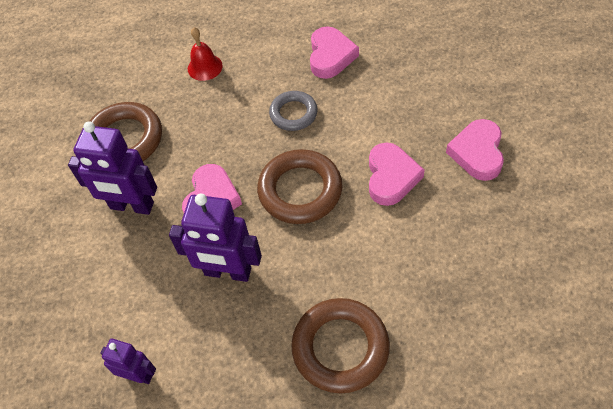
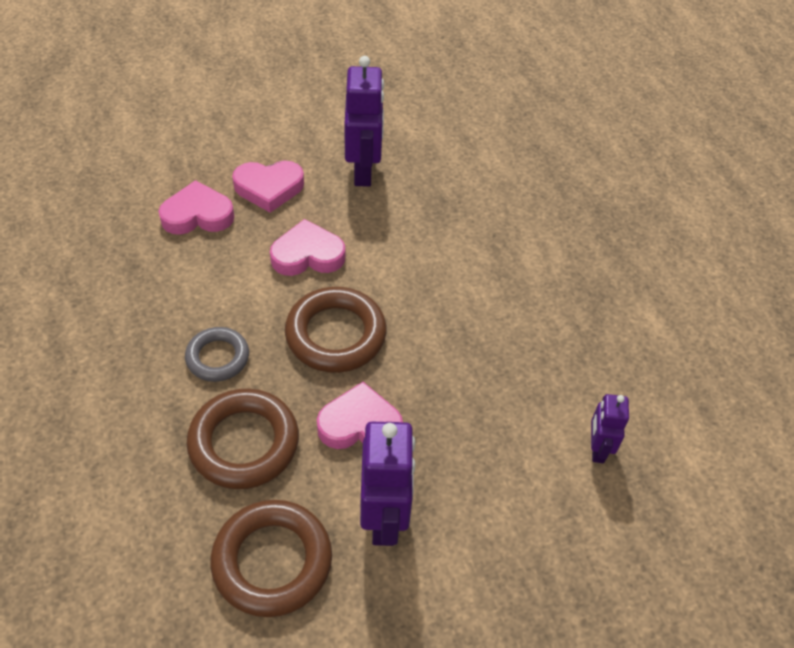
camera: 110 degrees left, 5 degrees down
purple robot [169,193,262,282] -> purple robot moved to [344,56,384,187]
red bell [188,27,223,81] -> none
brown ring [291,298,390,393] -> brown ring moved to [187,388,299,489]
pink heart [310,26,359,79] -> pink heart moved to [158,180,234,235]

